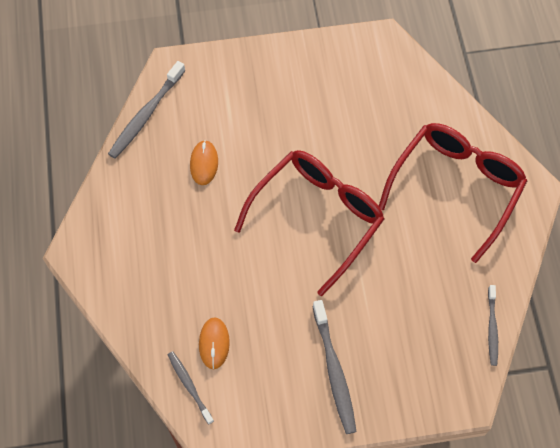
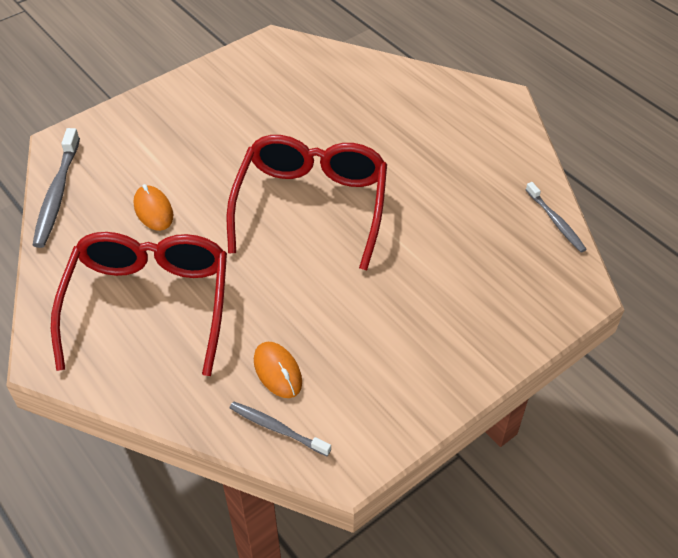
camera: 30 degrees left, 15 degrees down
grey toothbrush [313,300,357,434] -> none
red glasses [379,123,527,263] -> red glasses moved to [51,232,227,376]

